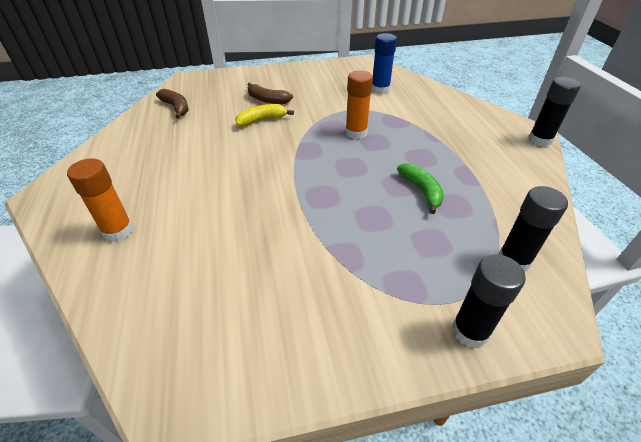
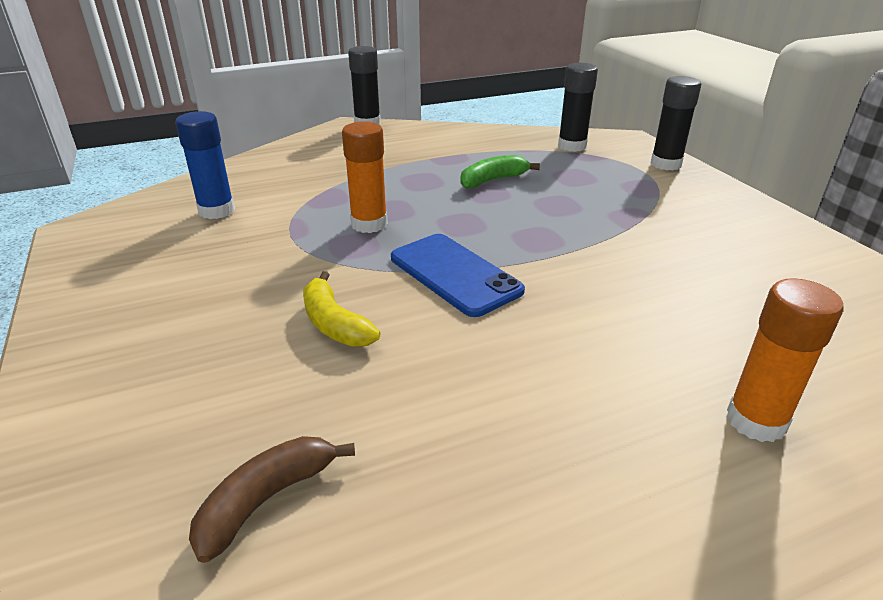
camera: 100 degrees left, 10 degrees down
brown banana [247,83,293,104] -> none
none -> blue phone [391,234,525,317]

